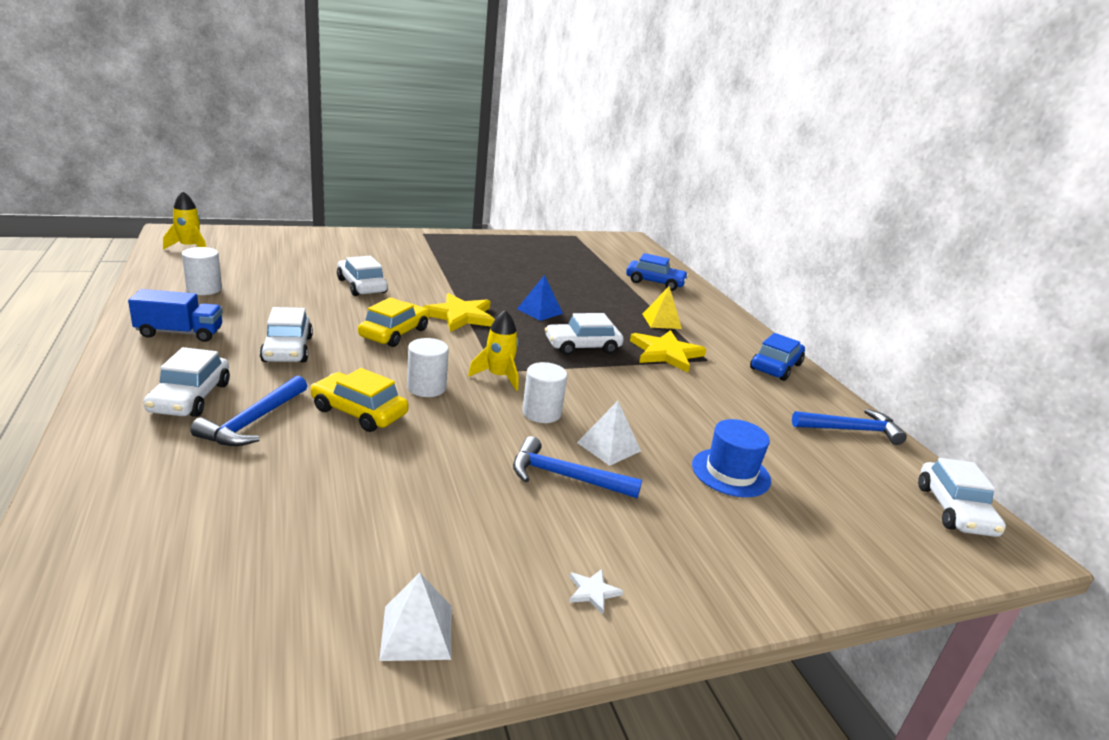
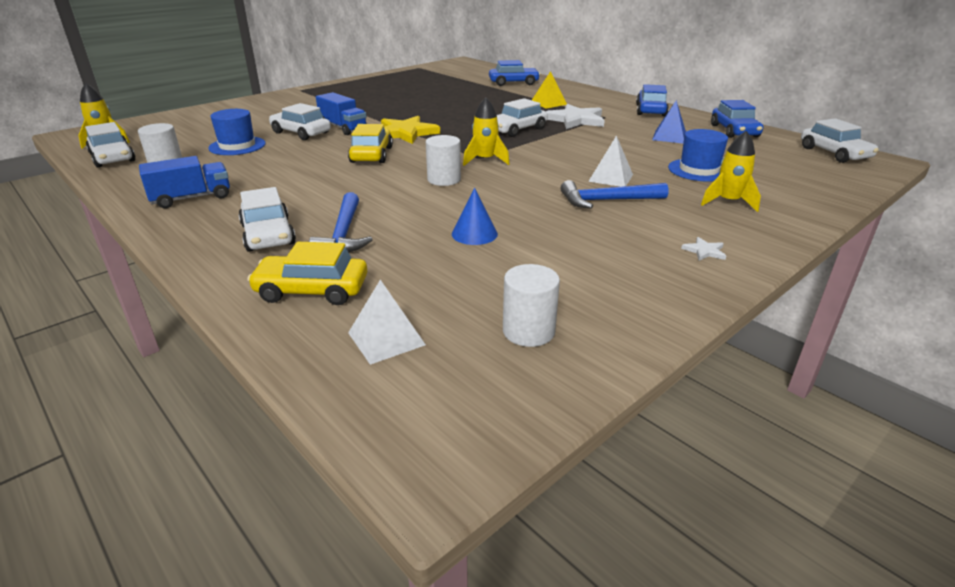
camera: 20 degrees left, 5 degrees up
white car [259,307,313,362] -> white car moved to [85,122,136,168]
yellow car [310,368,408,432] -> yellow car moved to [247,242,367,305]
white pyramid [379,573,451,661] -> white pyramid moved to [348,280,426,365]
blue pyramid [517,275,563,321] -> blue pyramid moved to [652,100,686,143]
white cylinder [522,362,567,423] -> white cylinder moved to [503,264,560,347]
yellow star [630,330,706,373] -> white star [546,104,605,129]
blue hammer [792,409,907,445] -> blue car [711,100,763,138]
none -> blue hat [208,109,266,155]
none -> blue truck [316,92,367,135]
none -> blue cone [452,188,498,245]
none -> yellow rocket [701,131,761,212]

